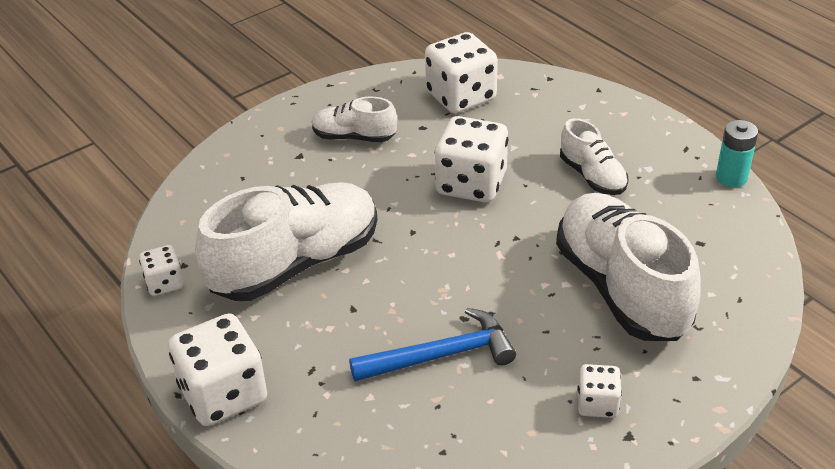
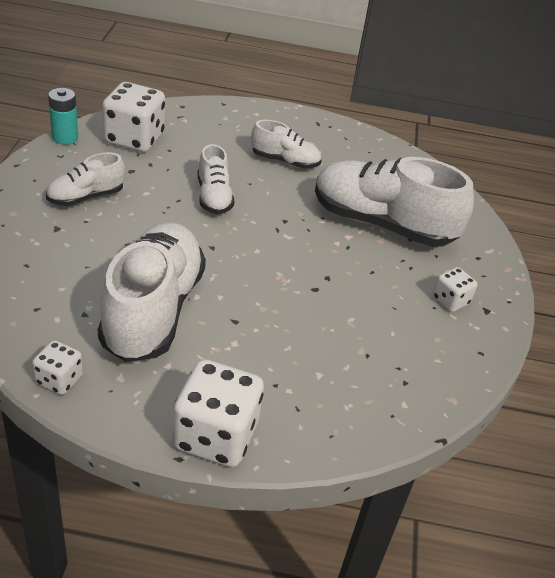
camera: 50 degrees left, 0 degrees up
blue hammer [349,308,516,382] -> none
white dice [435,116,509,203] -> white shoe [198,144,234,214]
turquoise battery [716,120,758,187] -> turquoise battery moved to [48,88,78,145]

